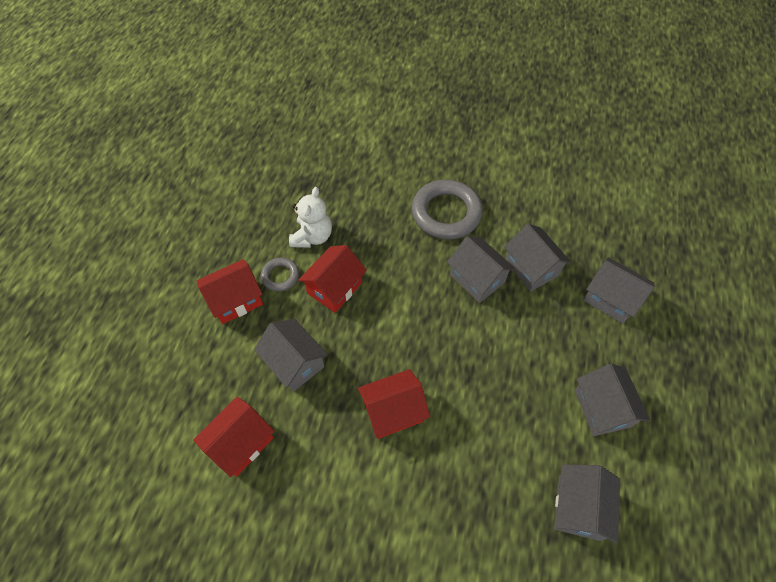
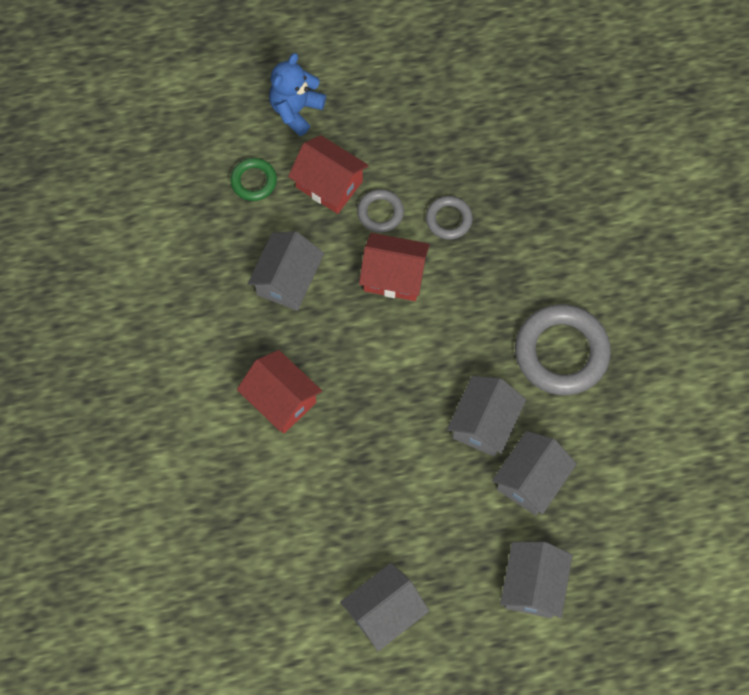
camera: 65 degrees right, 10 degrees up
red house [193,397,274,477] -> none
white teddy bear [289,187,332,248] -> grey ring [426,196,473,240]
grey house [554,464,620,543] -> none
none -> green ring [230,158,277,201]
none -> blue teddy bear [269,53,326,136]

